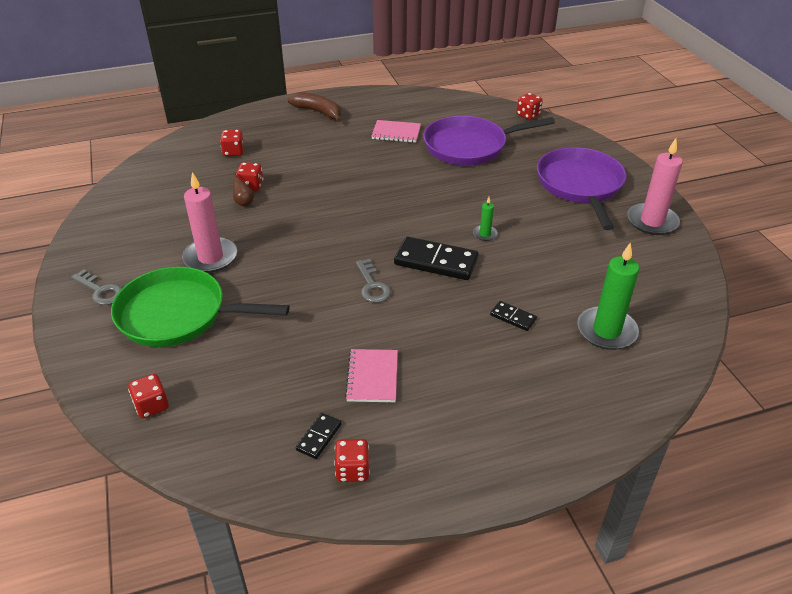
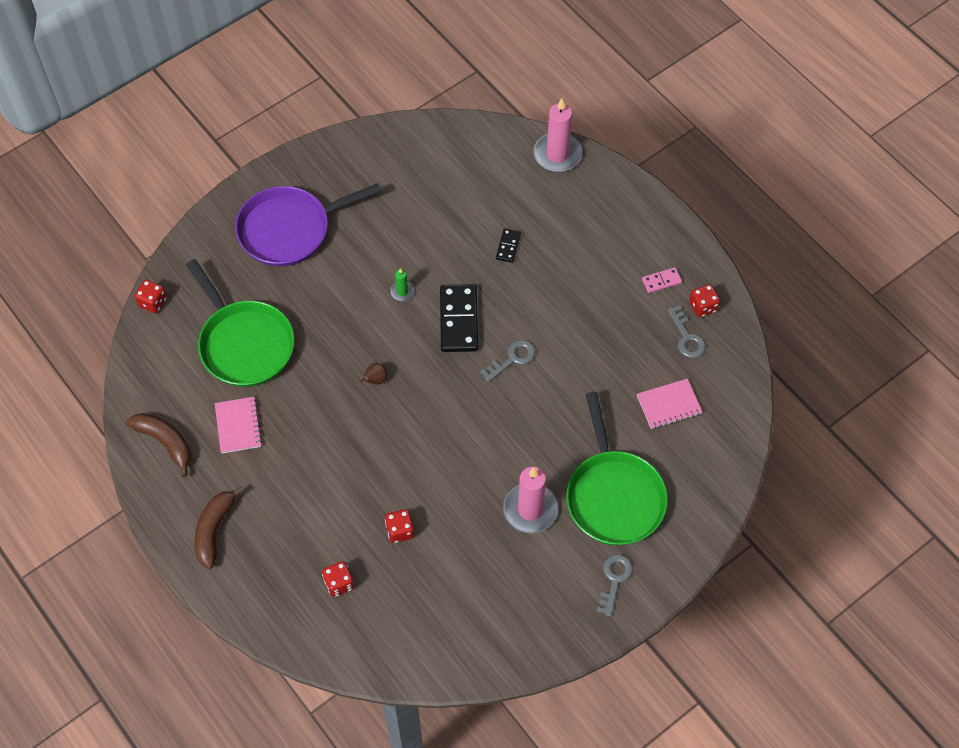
camera: 110 degrees left, 20 degrees up
red dice [128,374,169,418] -> none
brown pear [233,172,254,206] -> brown pear moved to [359,363,387,385]
black domino [296,413,342,459] -> grey key [667,305,706,358]
pink notebook [345,349,398,402] -> pink notebook moved to [637,379,702,429]
purple pan [423,116,555,165] -> green pan [186,259,295,387]
green candle [577,242,639,350] -> none
pink candle [627,138,683,235] -> pink candle moved to [533,98,582,172]
none -> brown banana [127,413,191,477]
none -> pink domino [642,267,682,293]

